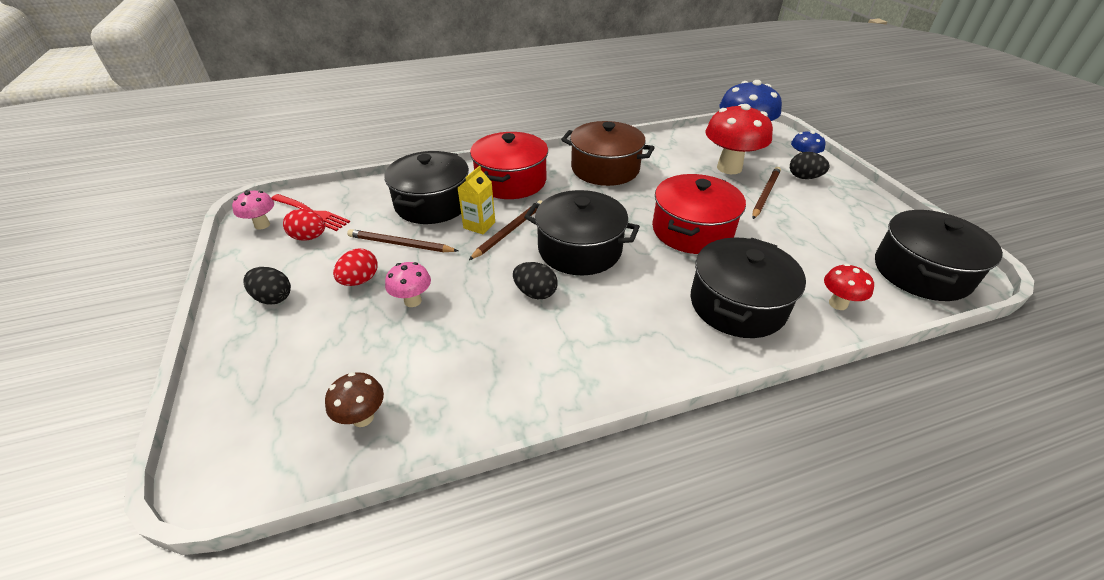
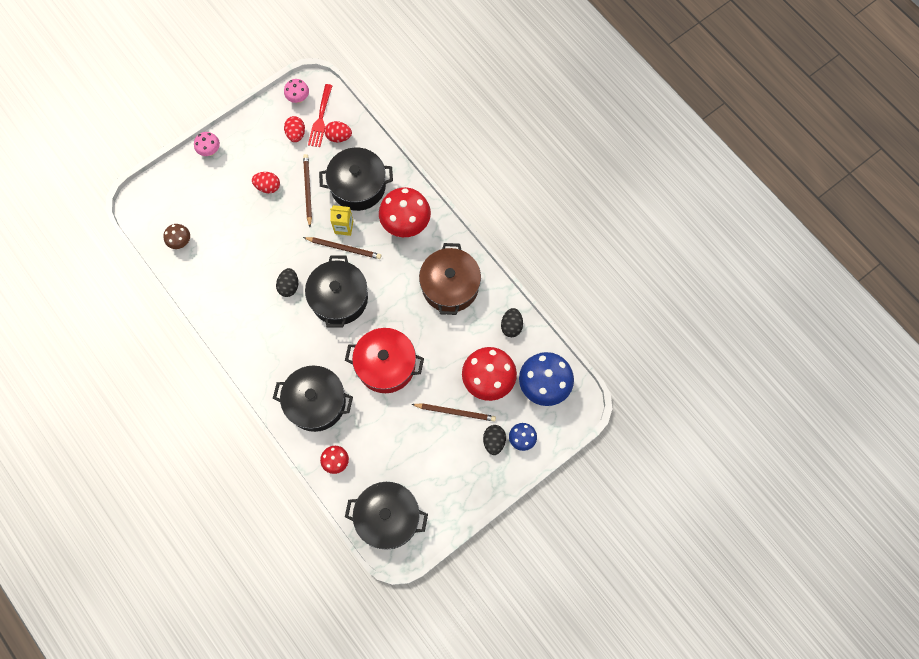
camera: 70 degrees right, 30 degrees up
black egg [243,267,291,305] -> black egg moved to [501,308,523,337]
pink mushroom [385,262,431,307] -> pink mushroom moved to [194,132,220,156]
red pot [470,132,548,199] -> red mushroom [379,187,431,237]
none -> red egg [324,121,352,142]

